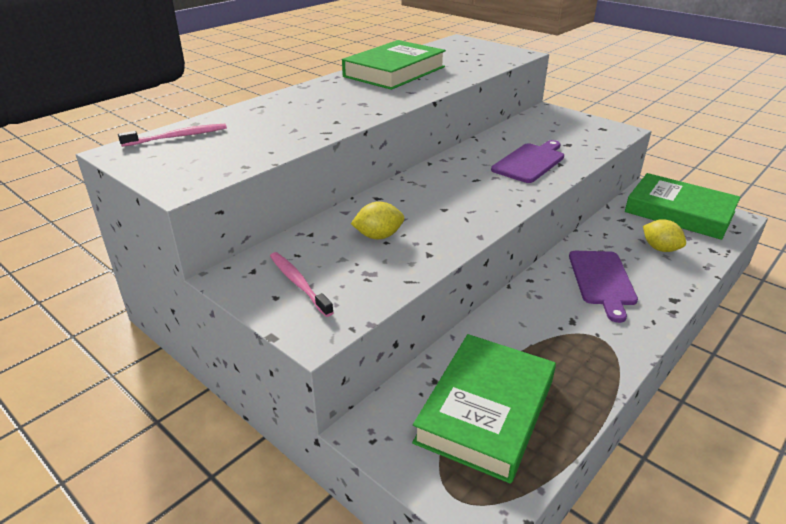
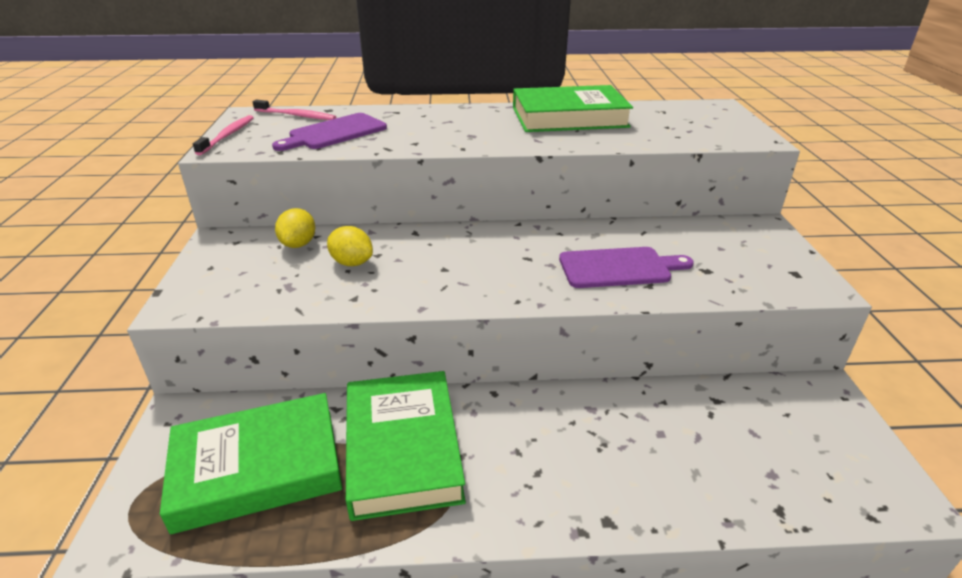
camera: 45 degrees right, 0 degrees up
pink toothbrush [270,252,334,317] -> pink toothbrush moved to [193,115,254,155]
purple cutting board [569,251,638,323] -> purple cutting board moved to [272,113,387,151]
green book [625,173,741,240] -> green book moved to [346,371,466,521]
yellow lemon [643,219,686,252] -> yellow lemon moved to [275,208,315,248]

